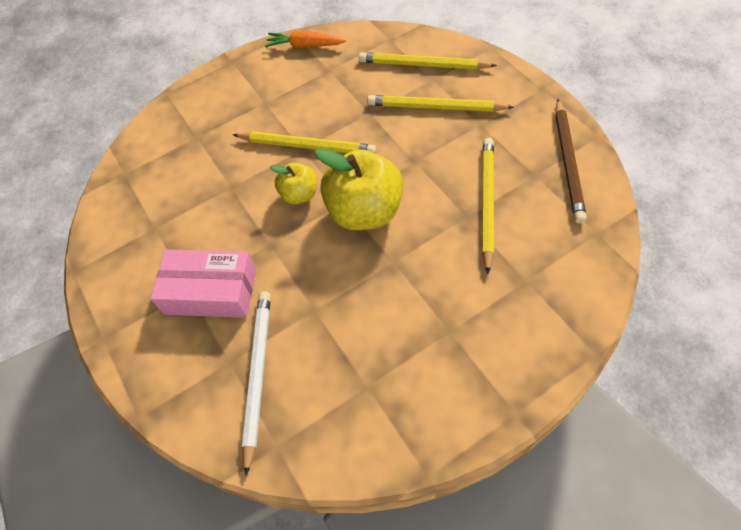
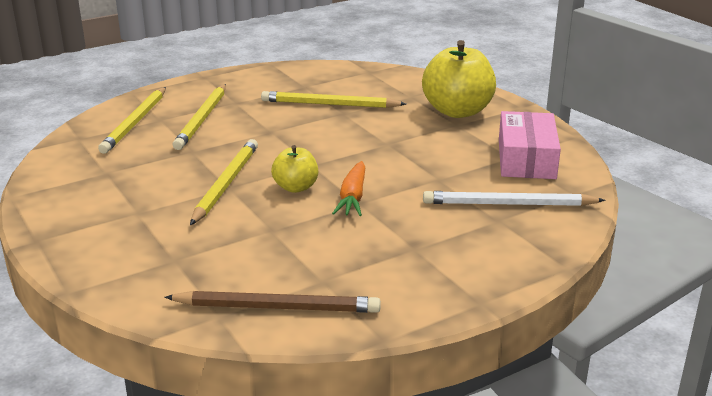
camera: 95 degrees left, 30 degrees down
pink box [150,249,256,318] -> pink box moved to [499,111,561,179]
orange carrot [265,31,346,48] -> orange carrot moved to [332,161,365,216]
yellow apple [315,149,403,230] -> yellow apple moved to [422,40,496,118]
brown pencil [555,99,587,223] -> brown pencil moved to [164,291,381,313]

